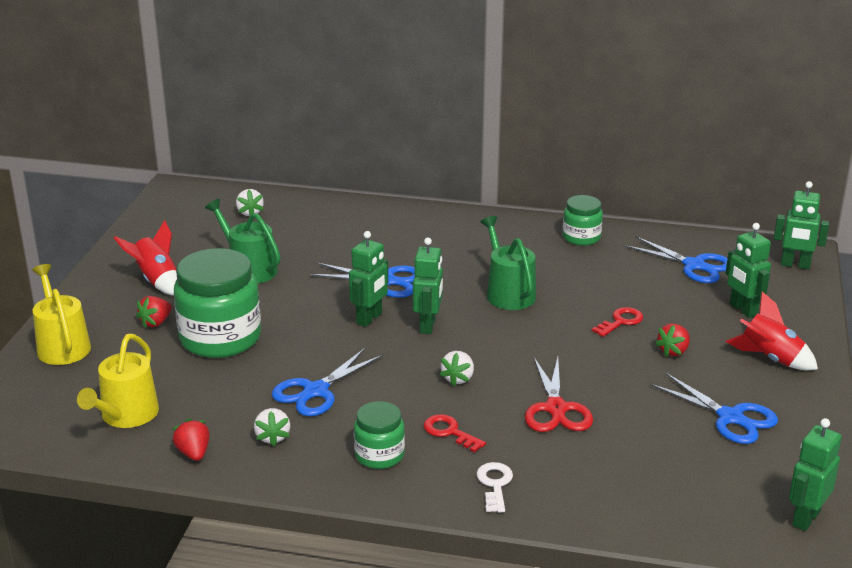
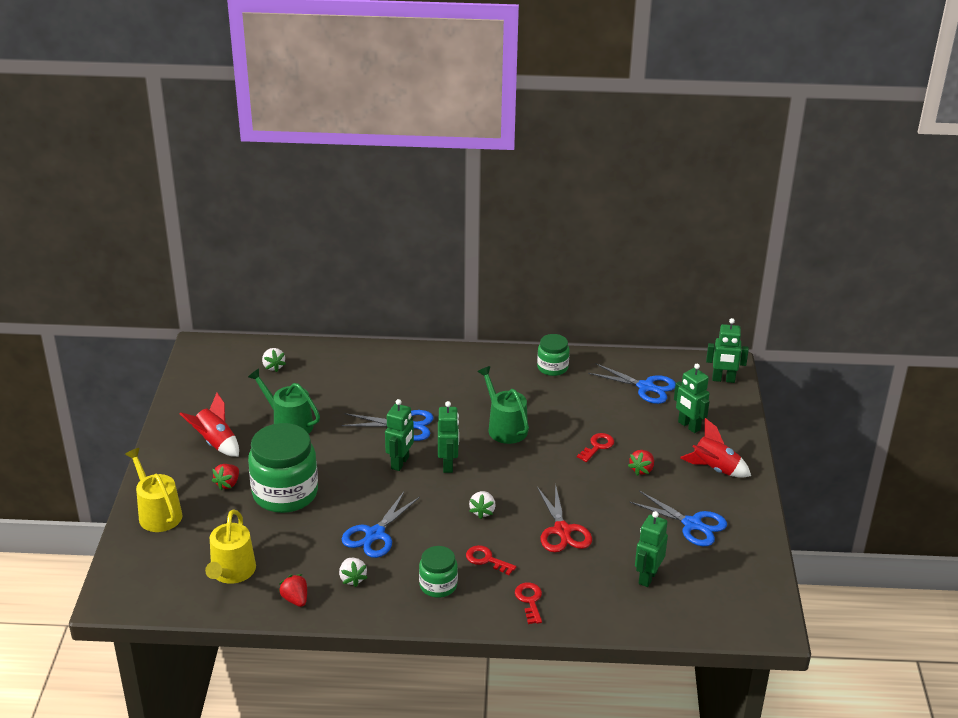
camera: 10 degrees left, 5 degrees up
white key [477,462,513,512] -> red key [515,582,542,624]
green robot [789,418,842,531] -> green robot moved to [635,511,668,587]

